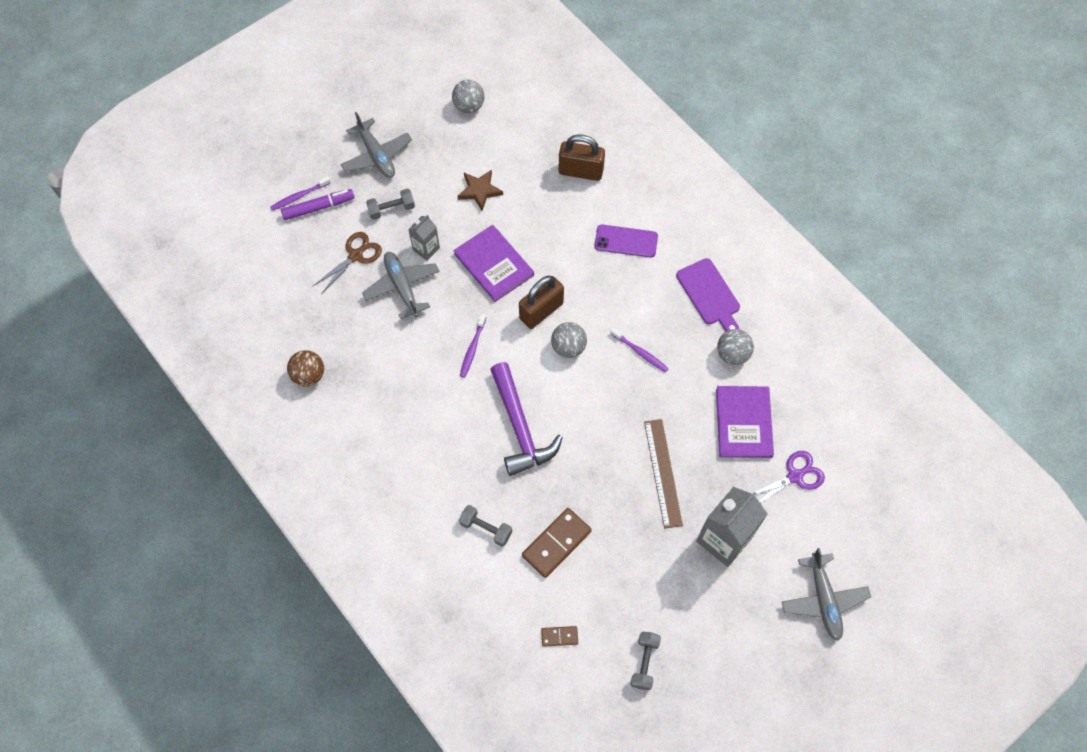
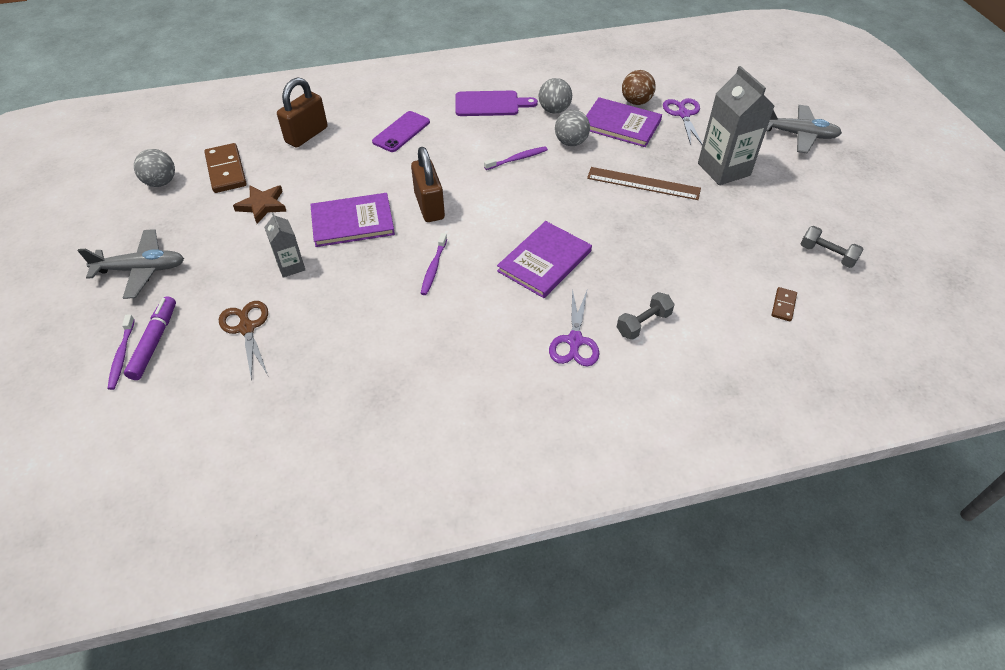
camera: 65 degrees left, 15 degrees down
brown ball [287,350,324,387] -> brown ball moved to [622,70,656,105]
grey plane [362,252,440,319] -> none
grey dumbbell [366,188,415,220] -> none
purple toothbrush [460,314,486,378] -> purple toothbrush turned 60 degrees clockwise [420,233,447,295]
purple hammer [490,362,563,476] -> purple book [497,221,592,298]
brown domino [522,508,592,578] -> brown domino moved to [204,143,247,193]
grey ball [551,322,587,358] -> grey ball moved to [555,110,590,146]
none -> purple scissors [549,289,599,367]

